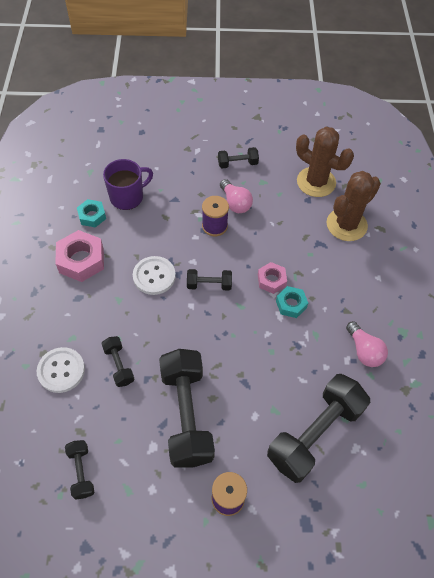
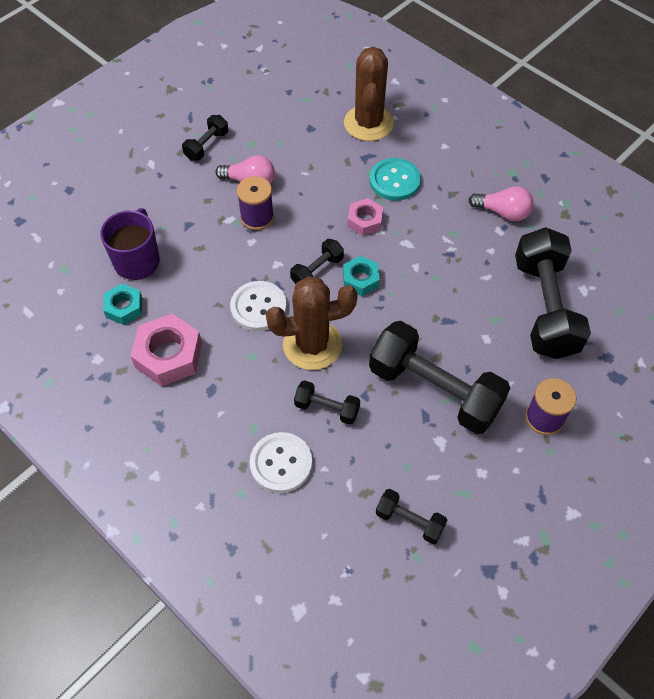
camera: 45 degrees left, 0 degrees up
turquoise nut [276,286,308,318] -> turquoise nut moved to [343,256,379,296]
brown cactus [296,127,354,197] -> brown cactus moved to [266,276,358,370]
none -> turquoise button [370,158,421,201]

